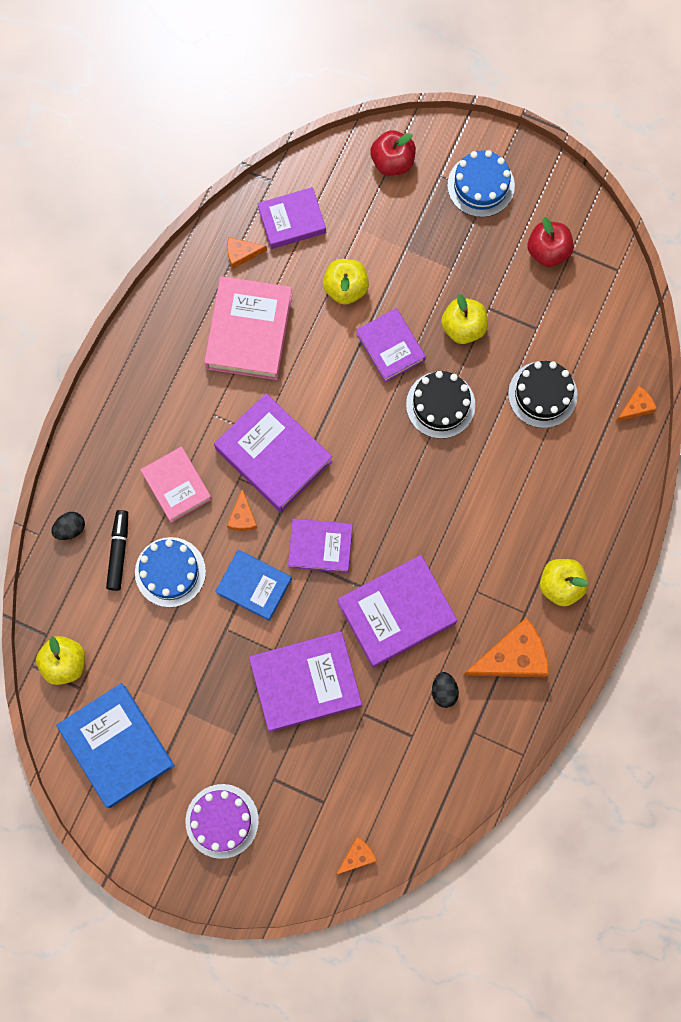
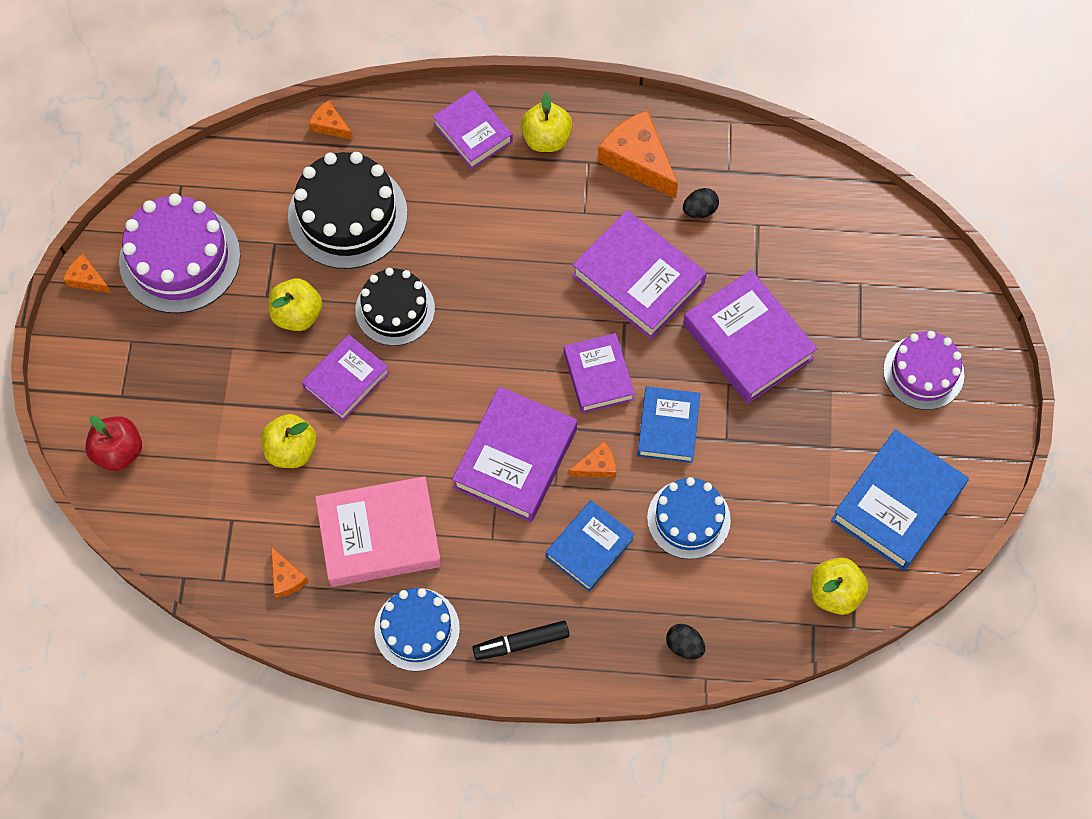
camera: 110 degrees left, 10 degrees down
black marker [106,510,128,591] -> black marker moved to [472,621,569,660]
pink book [140,447,212,523] -> blue book [546,500,635,592]
purple book [258,187,326,249] -> purple book moved to [433,90,513,169]
orange cheese [336,837,377,875] -> orange cheese moved to [63,254,111,293]
blue cake [447,150,515,217] -> blue cake moved to [374,588,460,672]
black cake [508,361,578,428] -> black cake [288,152,408,269], size x1.54
red apple [528,217,574,267] -> purple cake [119,194,241,313]

